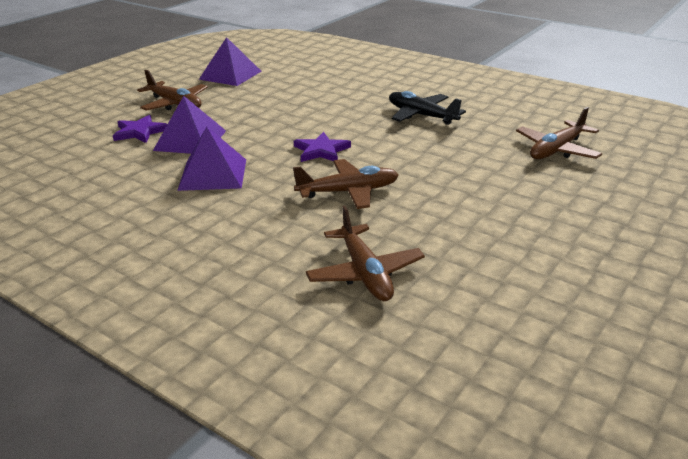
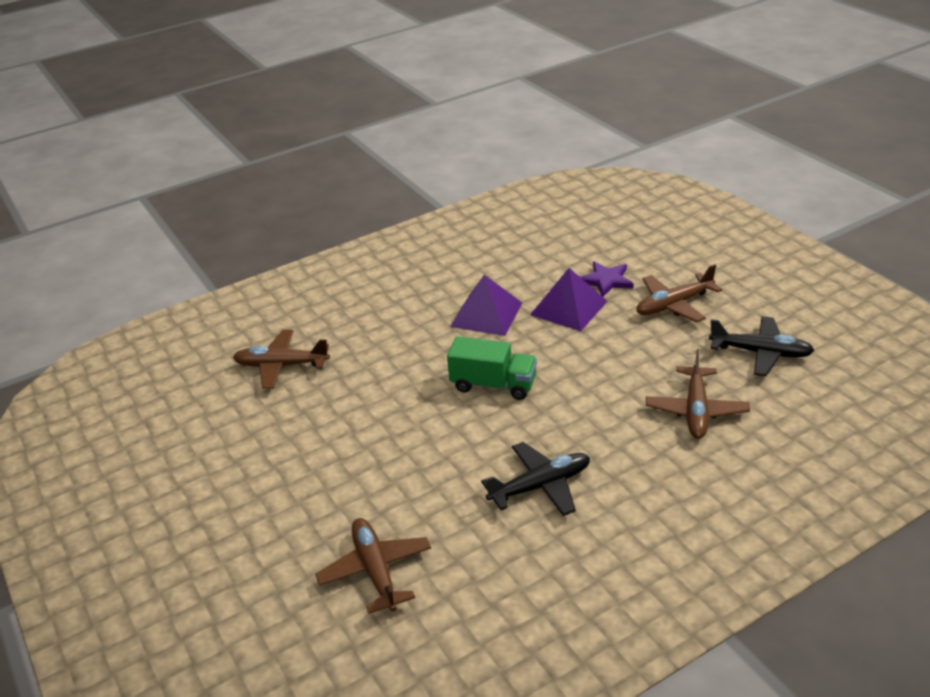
camera: 115 degrees right, 5 degrees up
purple pyramid [199,37,262,86] -> black plane [709,316,815,376]
brown plane [293,159,399,209] -> brown plane moved to [646,349,750,439]
purple star [294,132,351,162] -> green truck [447,336,537,400]

